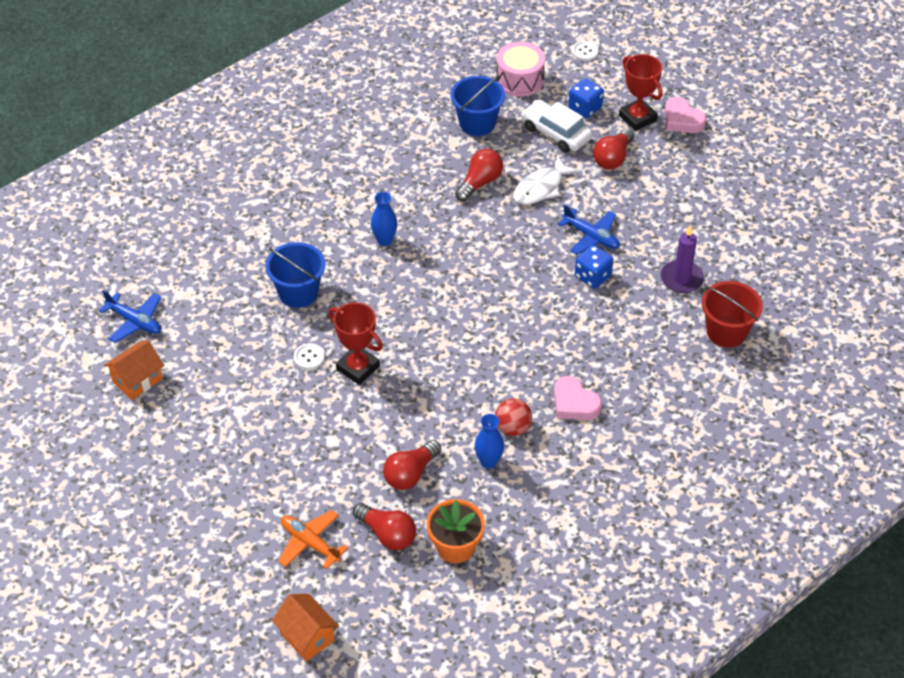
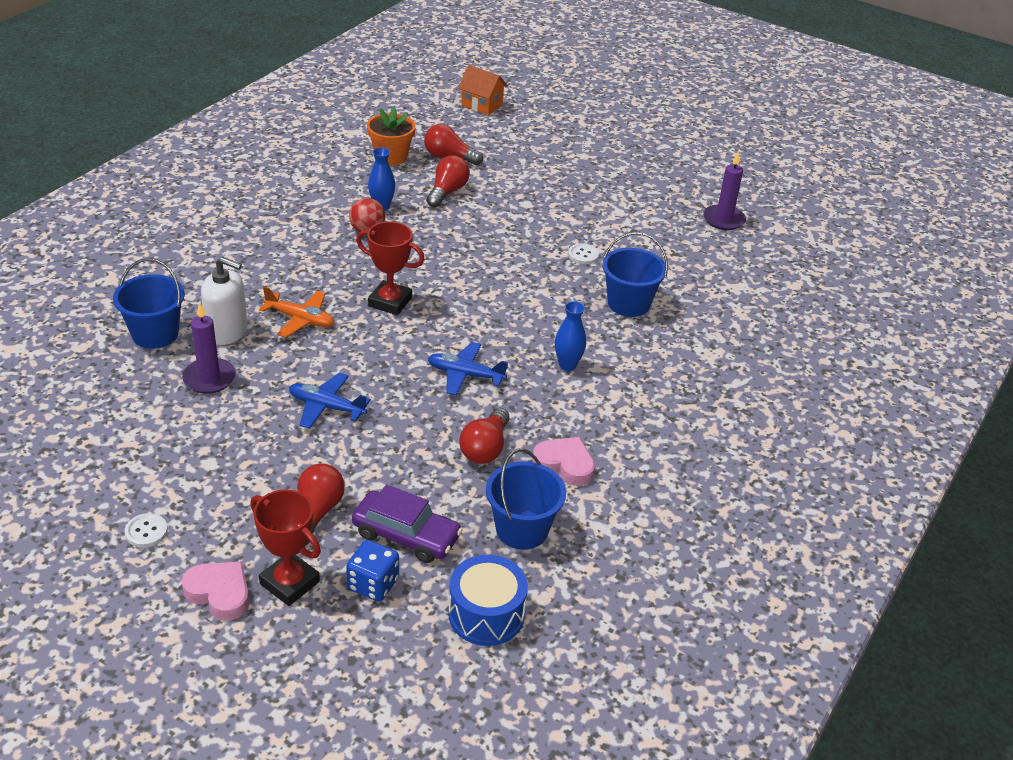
camera: 160 degrees right, 10 degrees down
blue plane [98,290,161,343] -> blue plane moved to [428,342,508,395]
orange house [104,340,164,400] -> purple candle [703,152,746,230]
orange plane [278,510,348,569] -> orange plane moved to [259,286,334,338]
red trophy [329,302,383,385] -> red trophy moved to [356,221,425,315]
pink drum [496,42,545,96] -> blue drum [448,555,528,646]
white fish [513,156,579,205] -> none
white car [521,100,592,153] -> purple car [352,484,462,563]
pink heart [554,376,602,420] -> pink heart moved to [532,437,595,486]
white button [572,41,599,61] -> white button moved to [125,513,168,548]
blue dice [575,245,613,289] -> none
red bucket [701,281,763,348] -> blue bucket [113,258,185,349]
none -> white soap dispenser [201,257,248,345]

